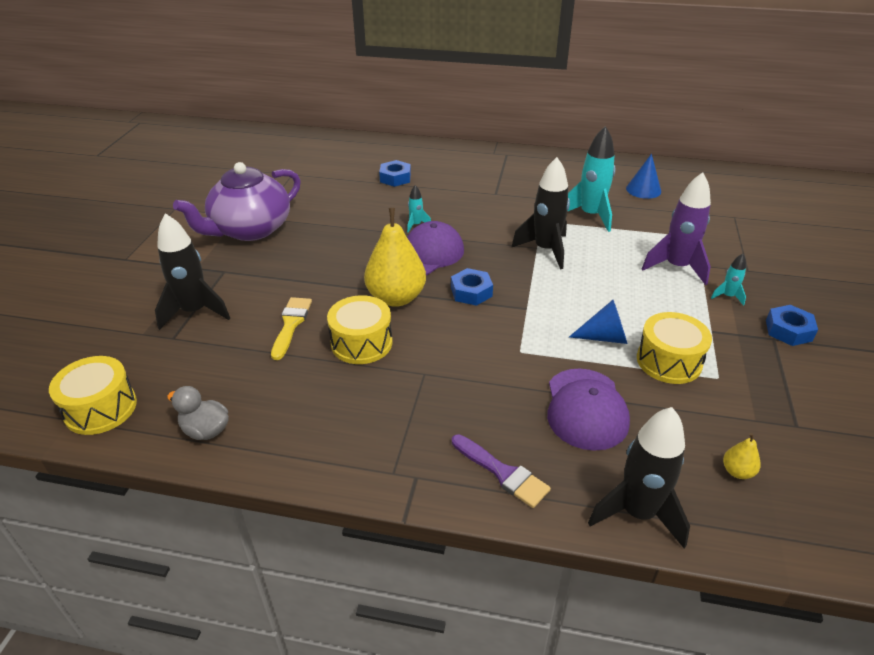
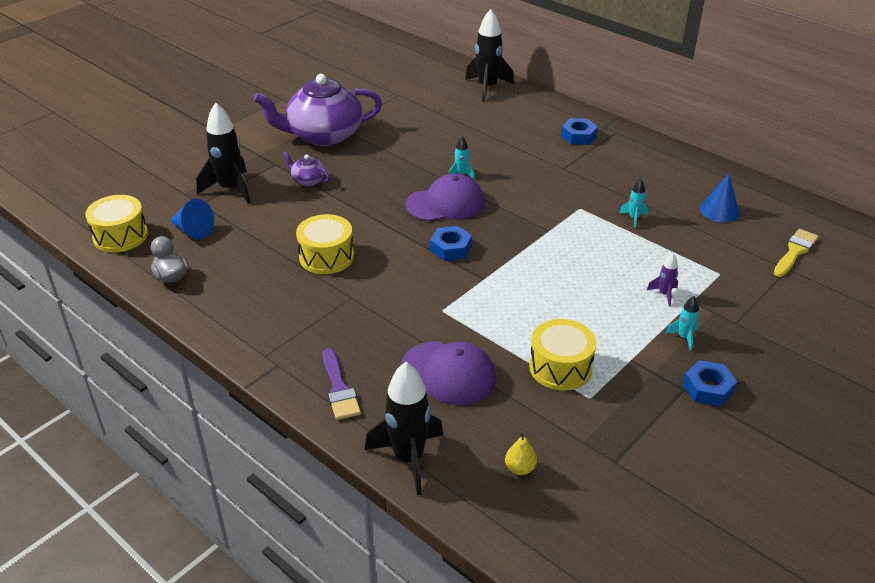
camera: 30 degrees right, 0 degrees up
yellow brush [271,297,312,360] -> yellow brush moved to [774,229,819,277]
yellow pear [364,208,426,307] -> none
blue nut [379,160,411,187] -> blue nut moved to [561,118,598,145]
black rocket [511,157,570,269] -> black rocket moved to [465,9,514,102]
purple cap [547,369,630,451] -> purple cap turned 90 degrees counterclockwise [401,341,496,405]
turquoise rocket [568,126,615,232] -> turquoise rocket [619,179,648,228], size x0.47
blue cone [569,300,628,344] -> blue cone moved to [170,199,214,239]
purple rocket [642,172,711,285] -> purple rocket [647,253,678,306], size x0.47
none -> purple teapot [283,152,330,186]

